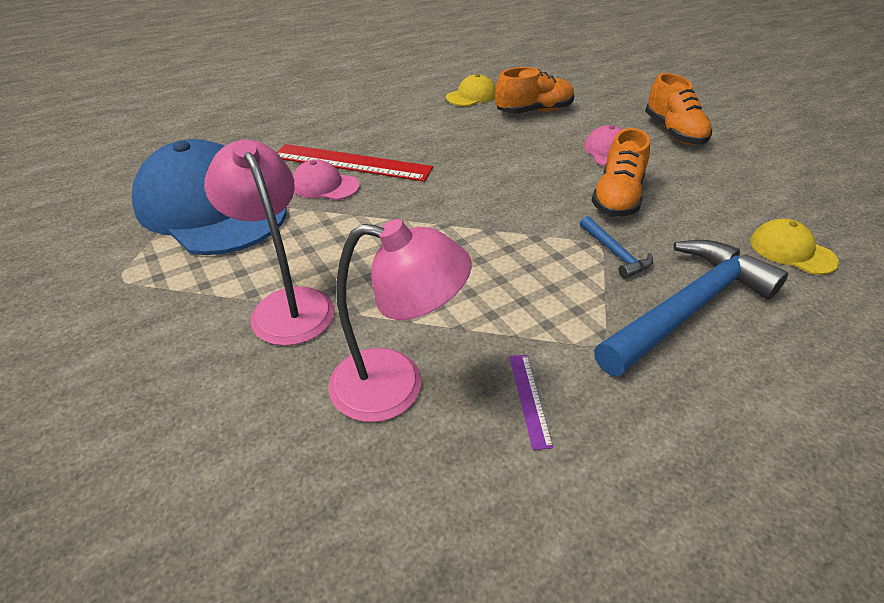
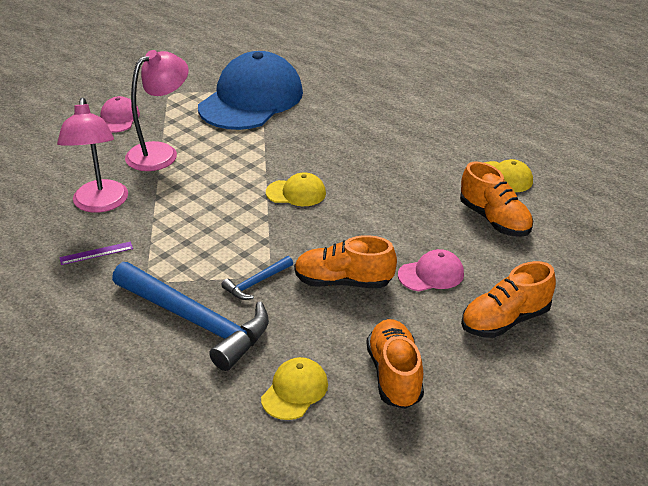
camera: 75 degrees right, 5 degrees down
red ruler [276,144,433,182] -> none
pink cap [293,159,360,200] -> pink cap moved to [100,96,140,133]
none -> yellow cap [266,172,326,206]
none -> orange shoe [366,319,424,409]

